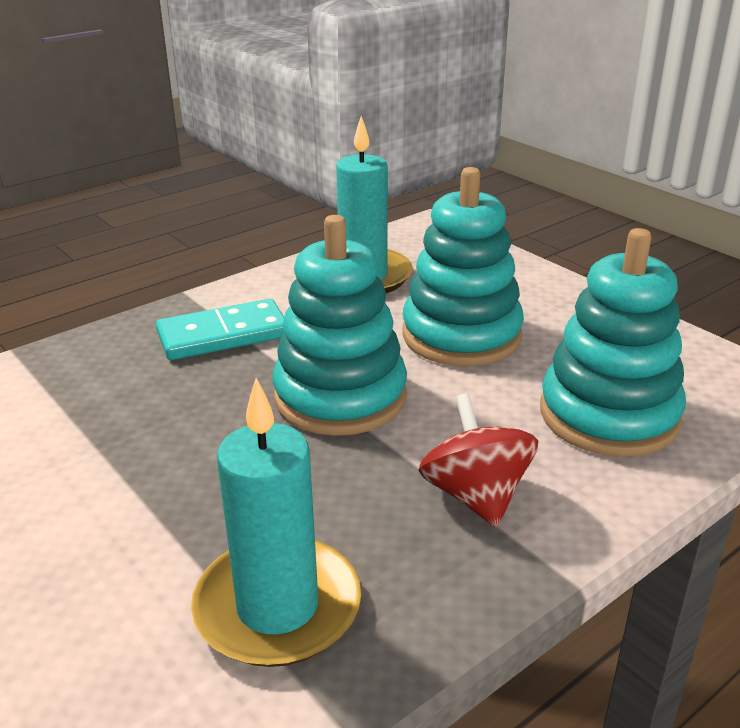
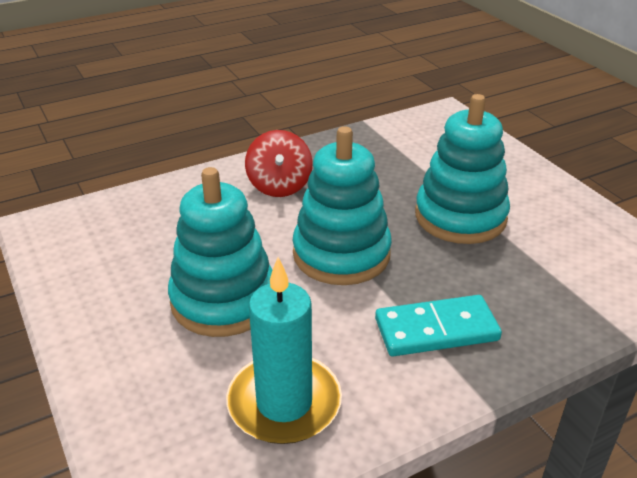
camera: 170 degrees left, 5 degrees up
turquoise candle [191,378,361,667] -> none
turquoise stacking toy [540,228,686,457] -> turquoise stacking toy moved to [415,94,510,244]

